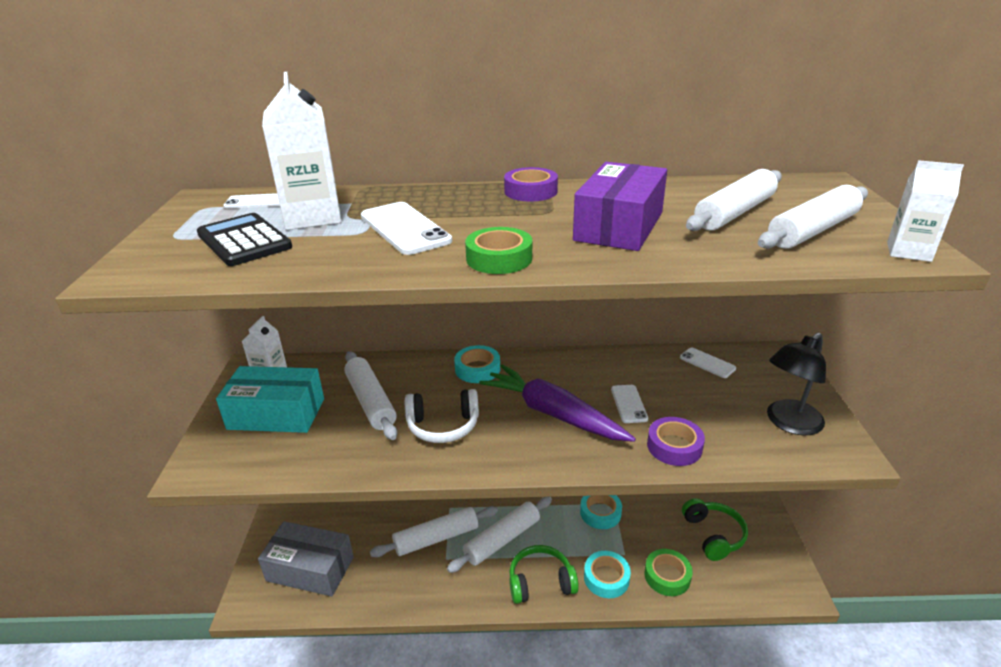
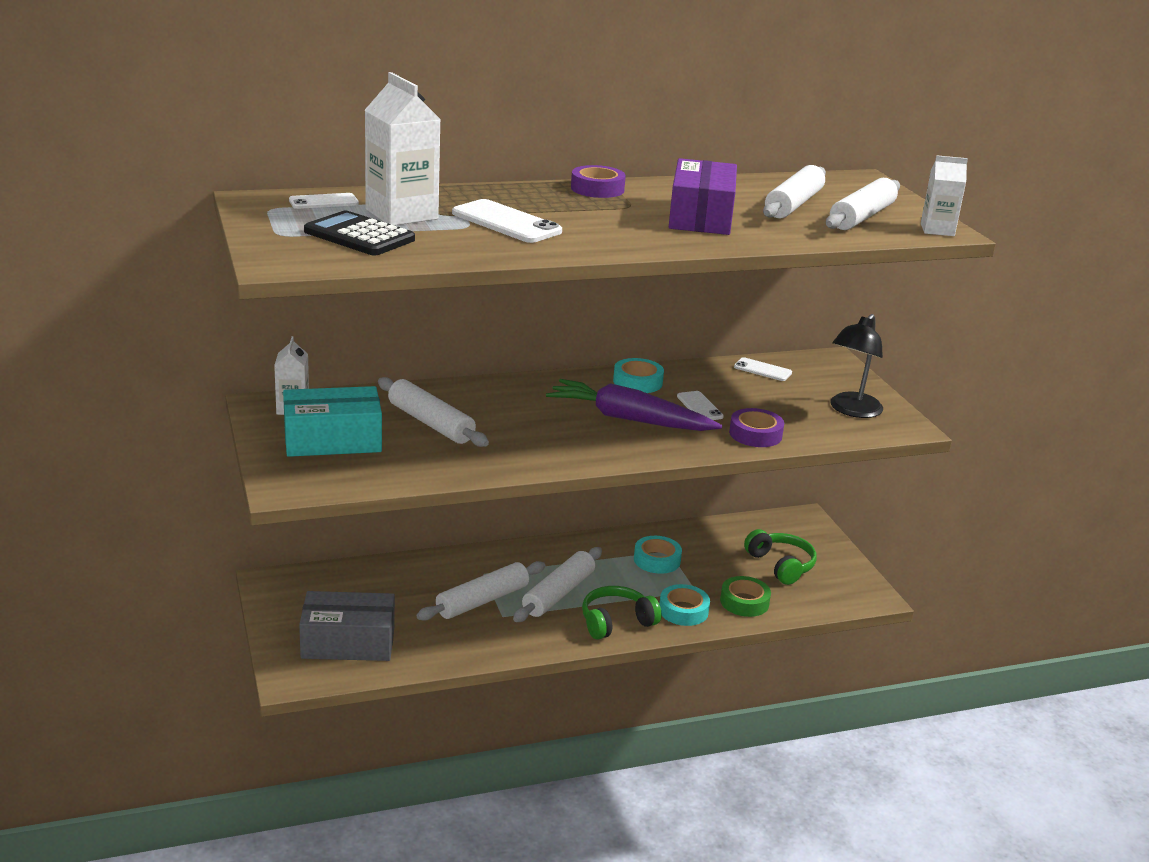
camera: 20 degrees left, 5 degrees down
white headphones [405,389,479,443] -> none
turquoise tape [454,345,500,383] -> turquoise tape moved to [613,358,664,393]
green tape [465,227,532,274] -> none

